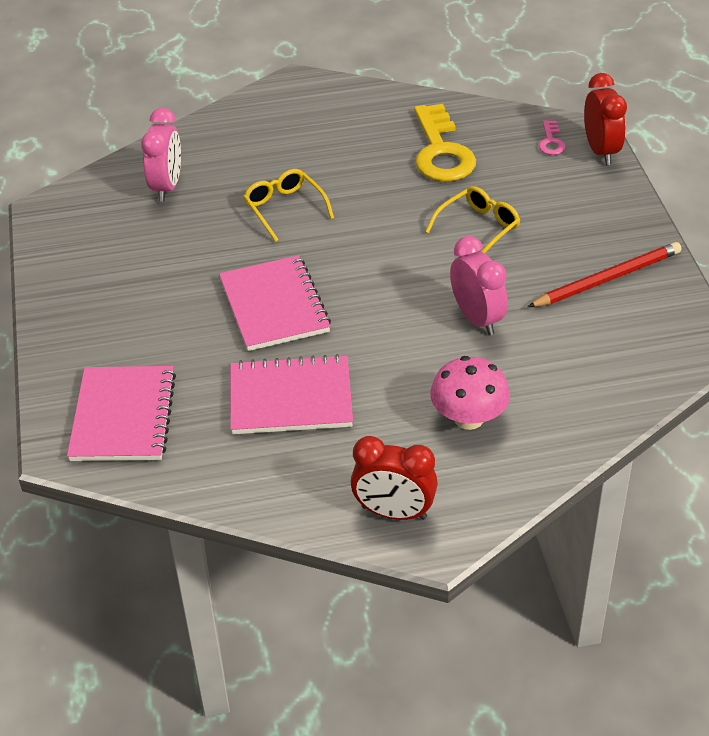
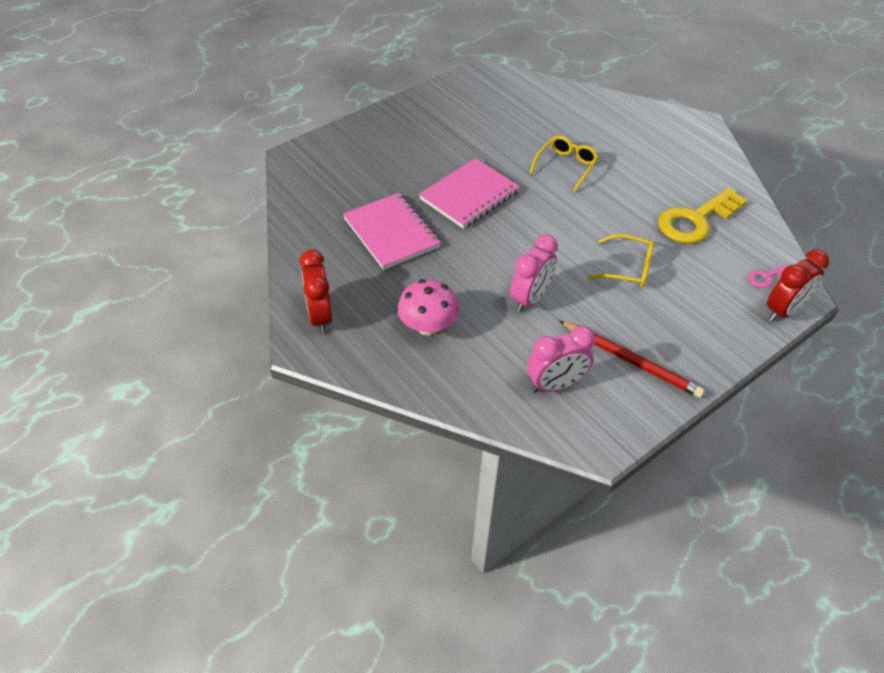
camera: 60 degrees right, 5 degrees up
pink notebook [67,366,176,461] -> none
pink clock [141,108,181,201] -> pink clock moved to [527,326,595,393]

